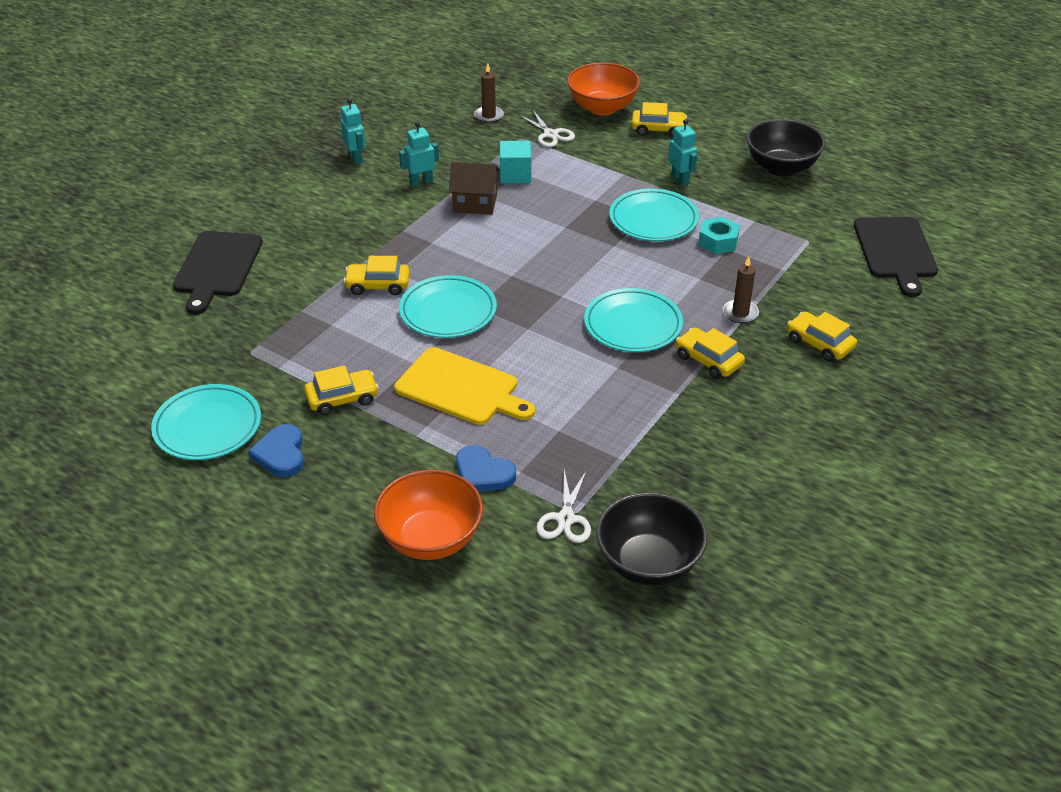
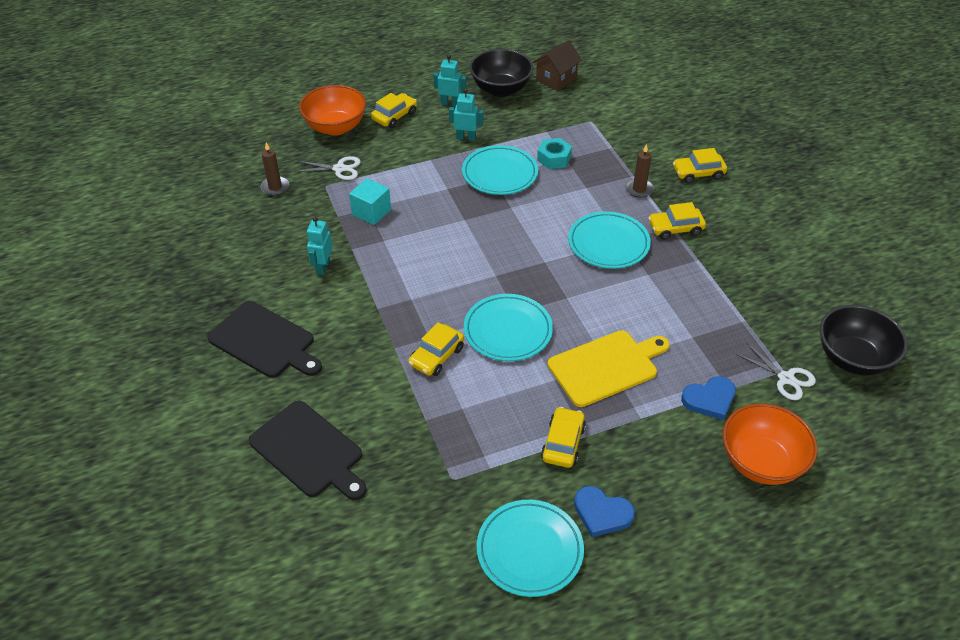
camera: 55 degrees left, 5 degrees up
turquoise robot [341,98,366,164] -> turquoise robot moved to [433,54,466,106]
brown house [449,162,500,215] -> brown house moved to [533,40,582,91]
black cutting board [854,217,938,297] -> black cutting board moved to [207,301,322,378]

